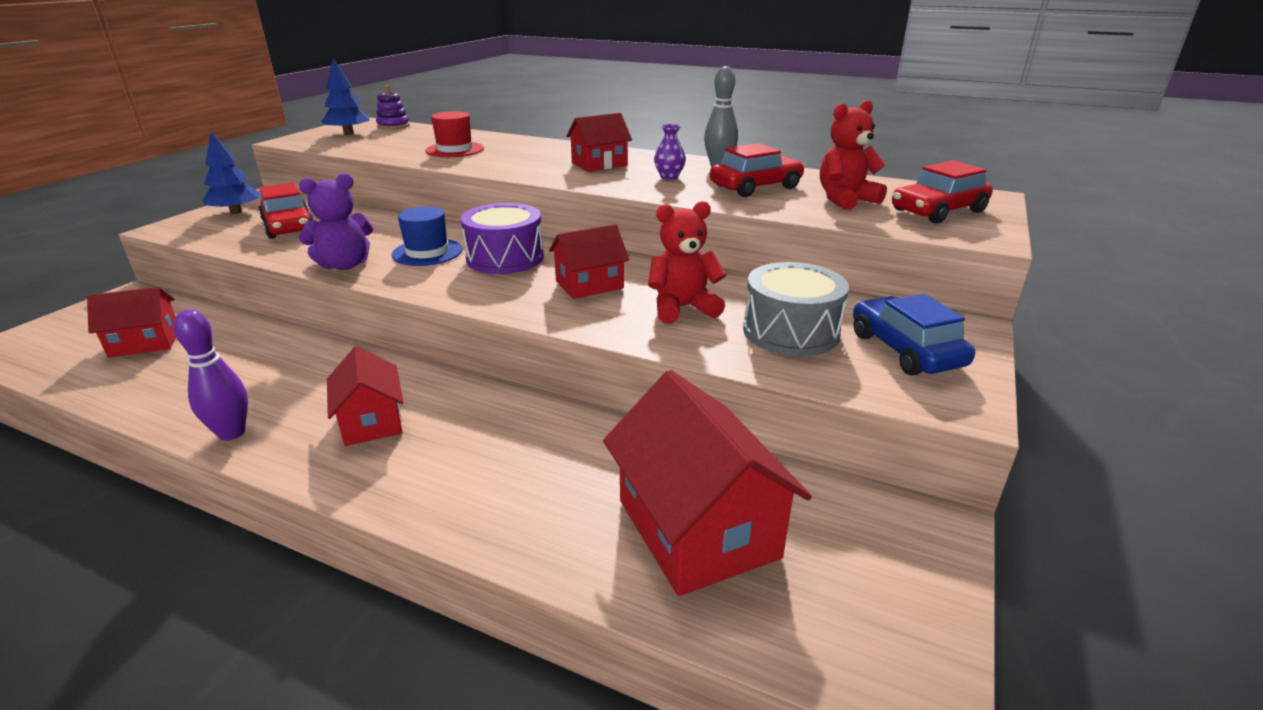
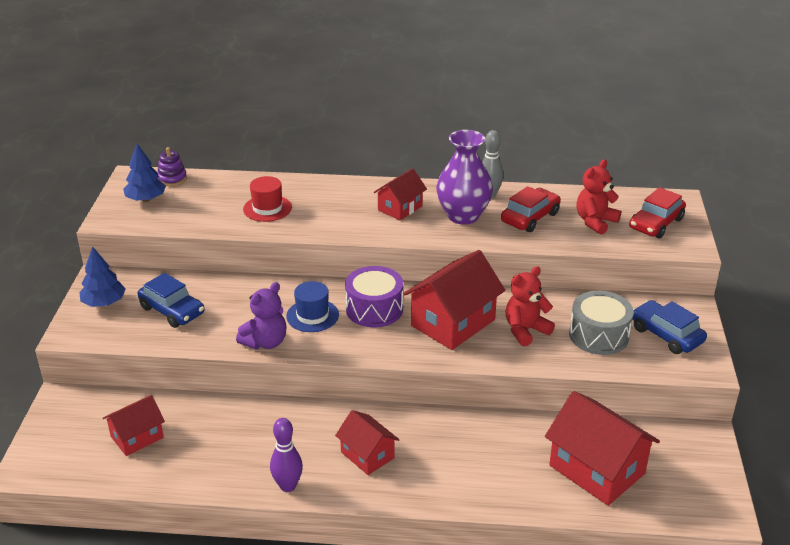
camera: 20 degrees left, 5 degrees up
red car [259,183,315,239] -> blue car [137,273,205,328]
red house [549,224,629,299] -> red house [403,250,505,350], size x1.72
purple vase [654,124,686,180] -> purple vase [436,130,493,224], size x2.34

